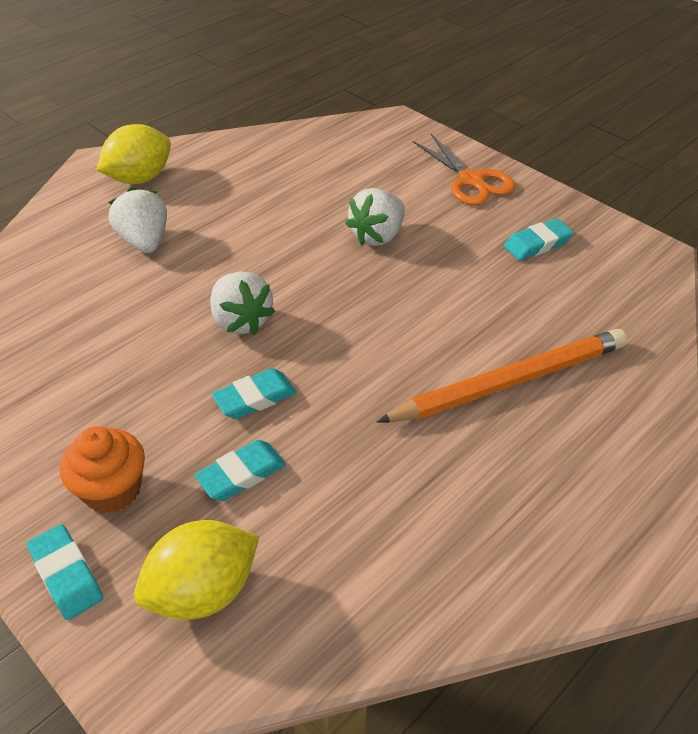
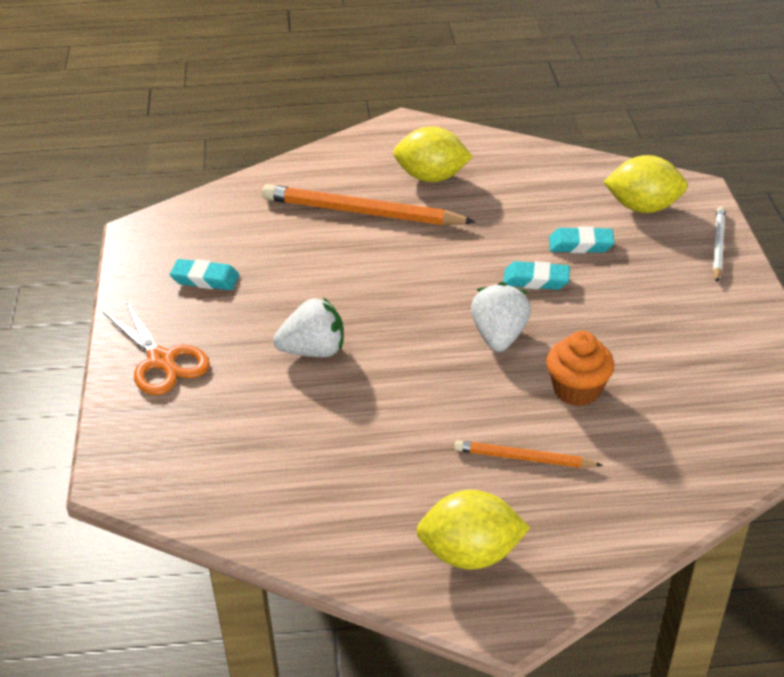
camera: 140 degrees left, 5 degrees down
turquoise eraser [27,524,103,620] -> white pencil [713,206,725,282]
orange cupcake [60,426,145,513] -> orange cupcake moved to [546,331,614,406]
white strawberry [109,187,167,253] -> orange pencil [454,440,603,468]
orange scissors [413,134,515,205] -> orange scissors turned 135 degrees clockwise [103,300,210,395]
none -> yellow lemon [393,126,473,182]

